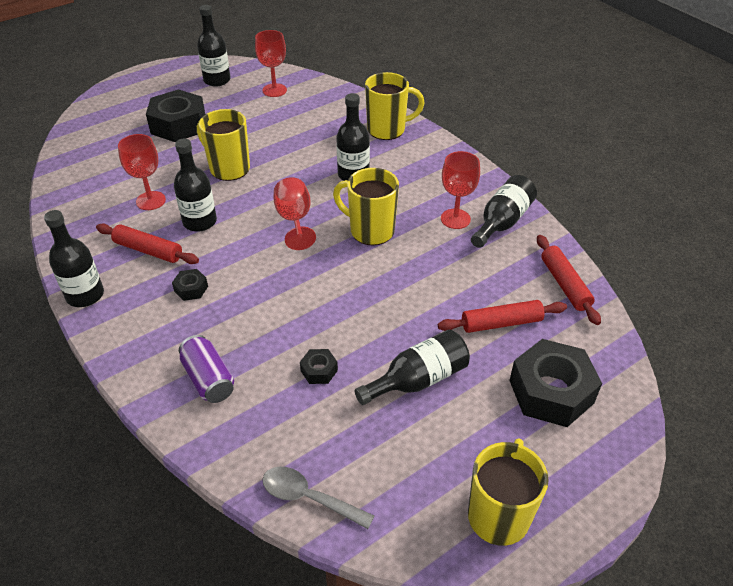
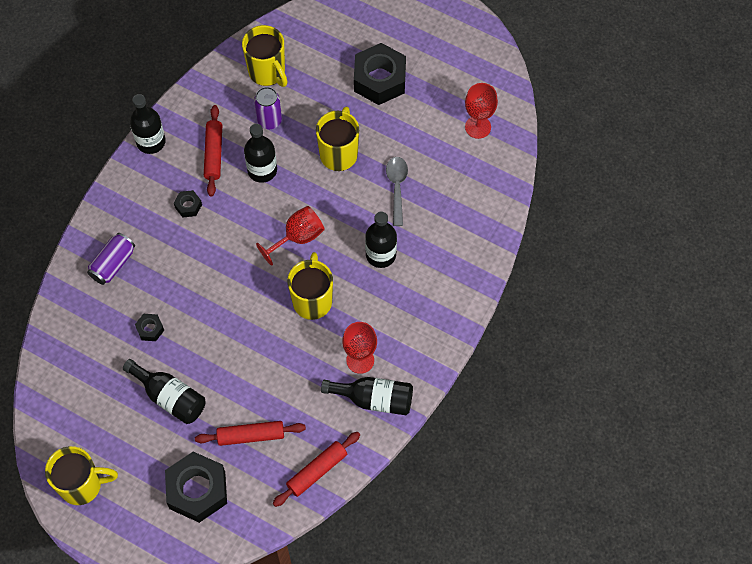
camera: 65 degrees right, 20 degrees up
red goblet [118,134,166,210] -> purple can [254,87,282,129]
black bottle [197,5,231,86] -> none
grey spoon [262,467,374,529] -> grey spoon moved to [386,157,408,226]
yellow mug [365,72,425,140] -> yellow mug moved to [242,25,288,87]
red rolling pin [438,300,567,333] -> red rolling pin turned 60 degrees counterclockwise [195,421,306,446]

